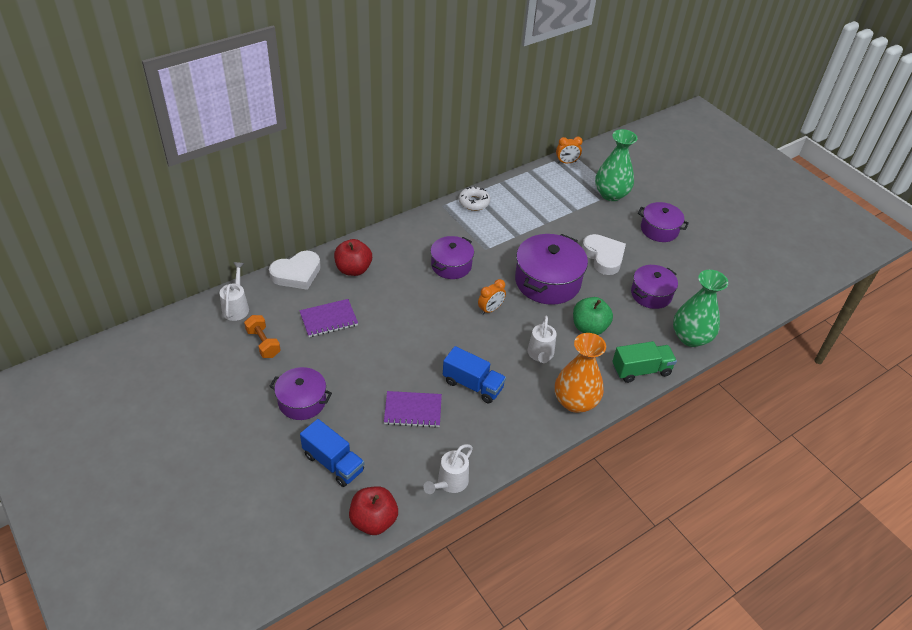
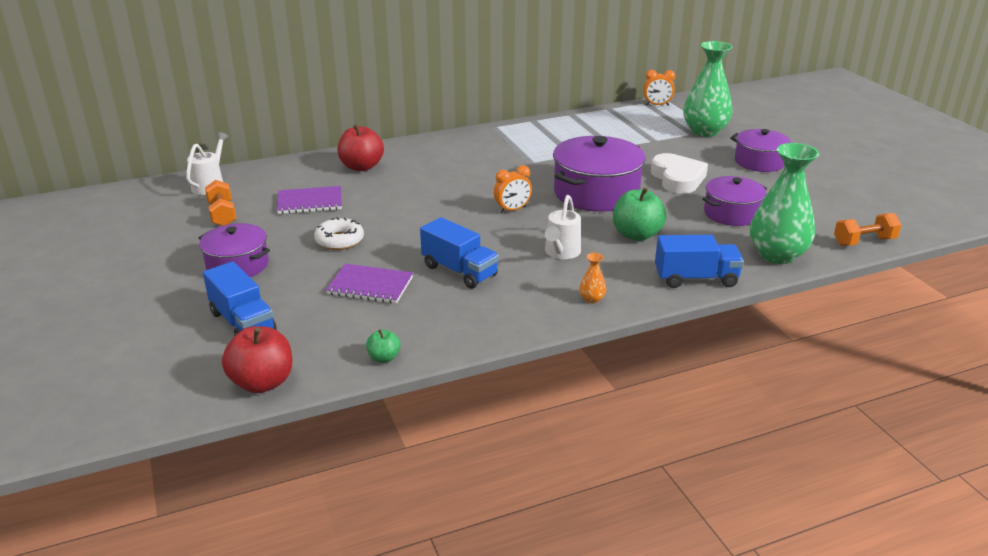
camera: 15 degrees right, 15 degrees down
white heart [269,251,321,290] -> none
white watering can [423,444,473,494] -> green apple [366,329,401,363]
purple pot [431,236,474,279] -> none
white donut [459,187,490,211] -> white donut moved to [314,217,364,250]
orange vase [555,333,606,413] -> orange vase [579,253,606,303], size x0.40
green truck [612,341,677,383] -> blue truck [655,235,744,288]
none -> orange dumbbell [834,213,901,246]

